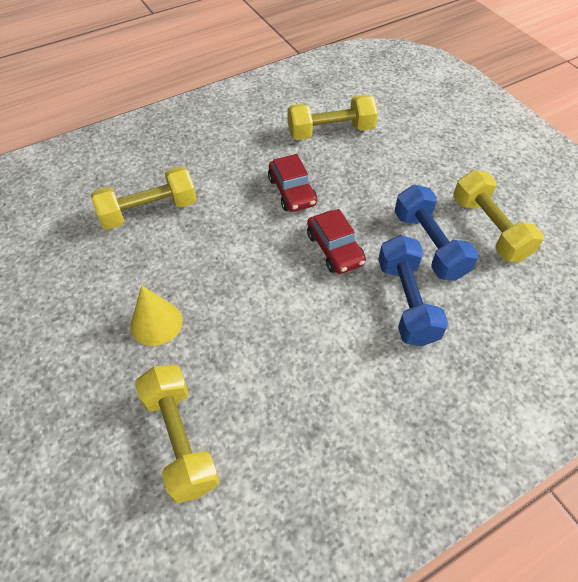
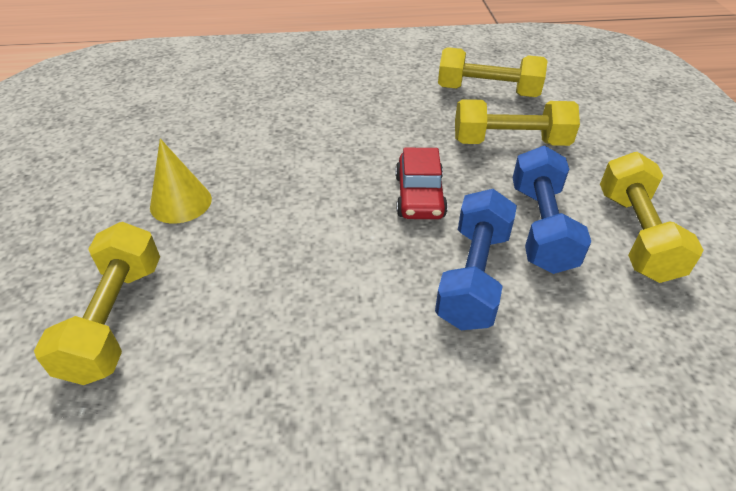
camera: 25 degrees right, 10 degrees down
yellow dumbbell [91,166,197,230] -> yellow dumbbell moved to [455,99,580,146]
red car [268,154,317,212] -> none

